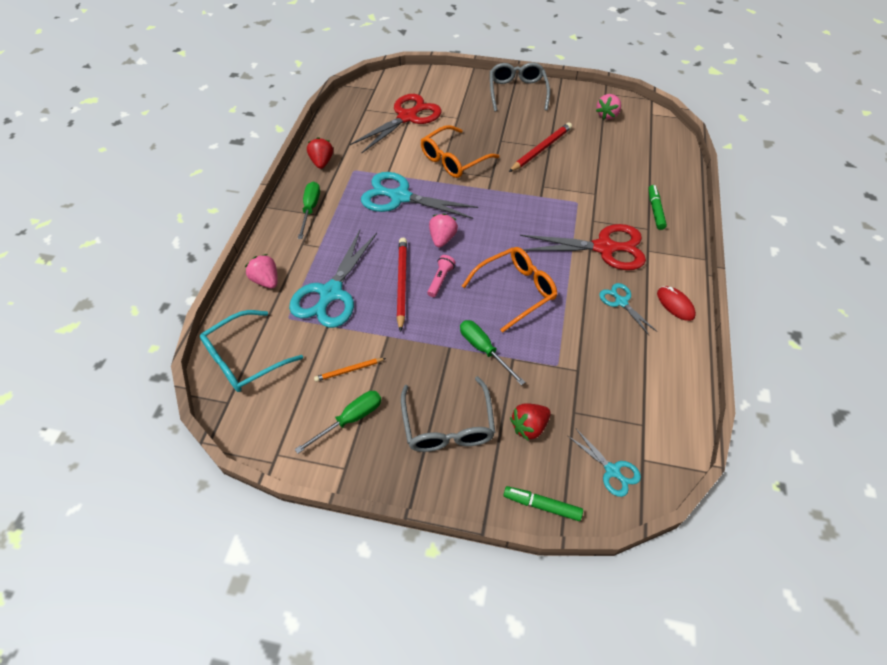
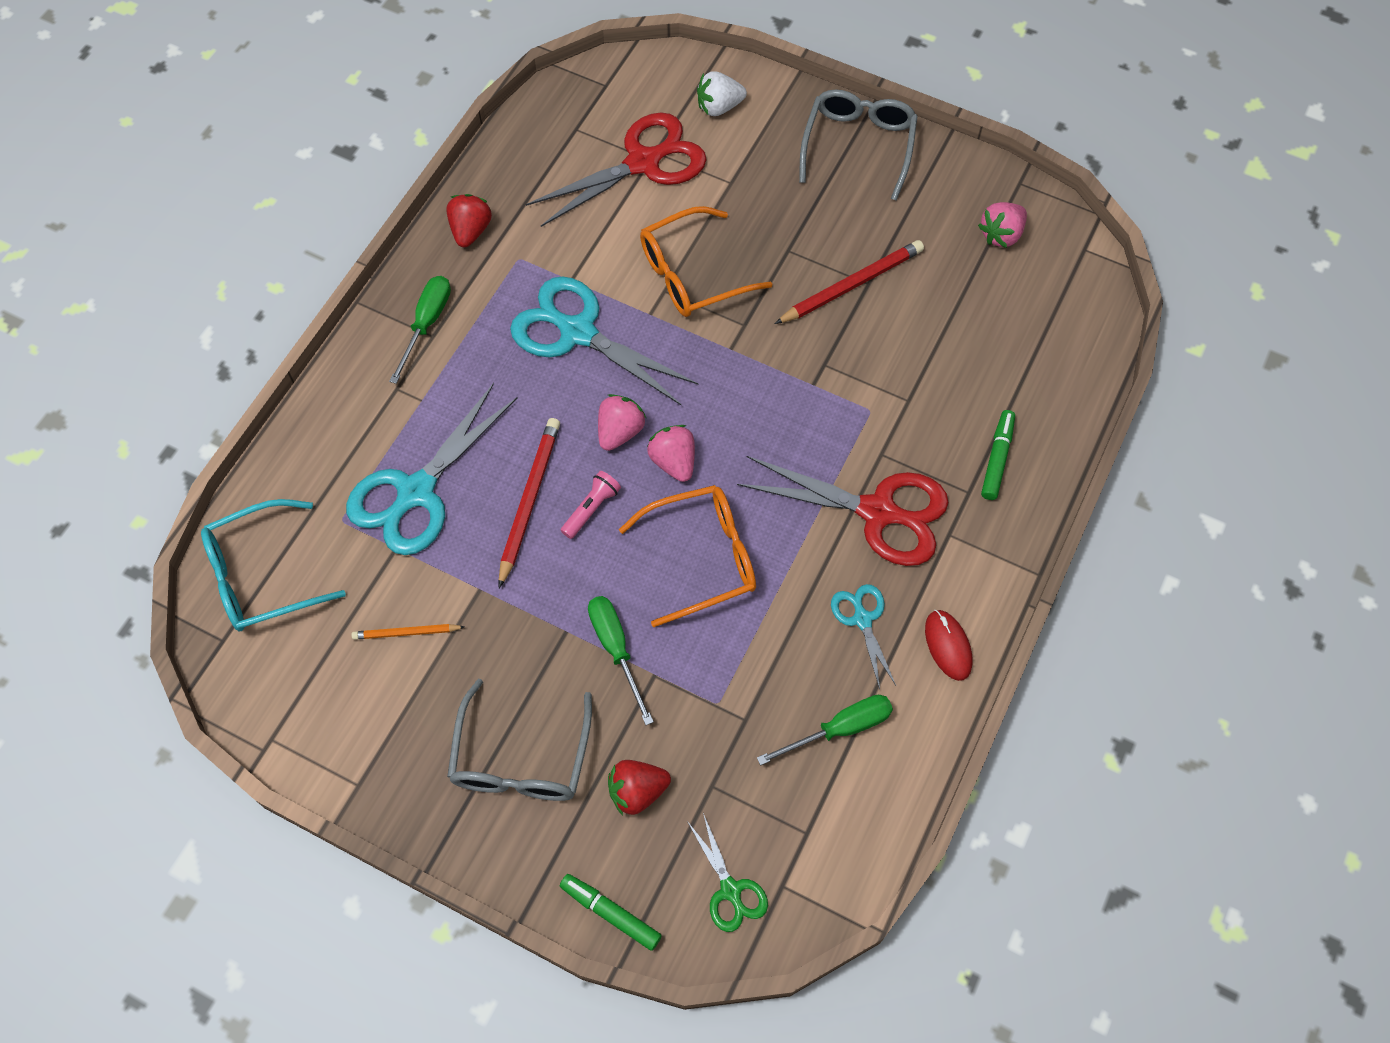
camera: 15 degrees right, 10 degrees up
pink strawberry [245,254,278,288] -> pink strawberry moved to [647,425,695,482]
green screwdriver [295,391,382,454] -> green screwdriver moved to [757,695,893,765]
turquoise scissors [568,429,641,497] -> green scissors [687,813,768,932]
none -> white strawberry [697,72,747,116]

